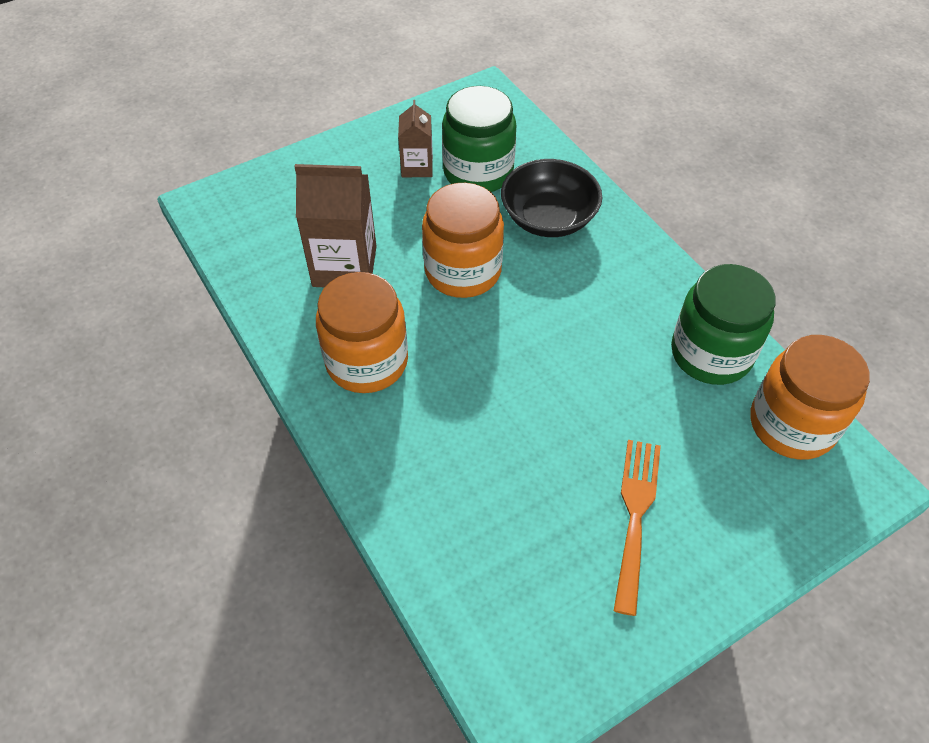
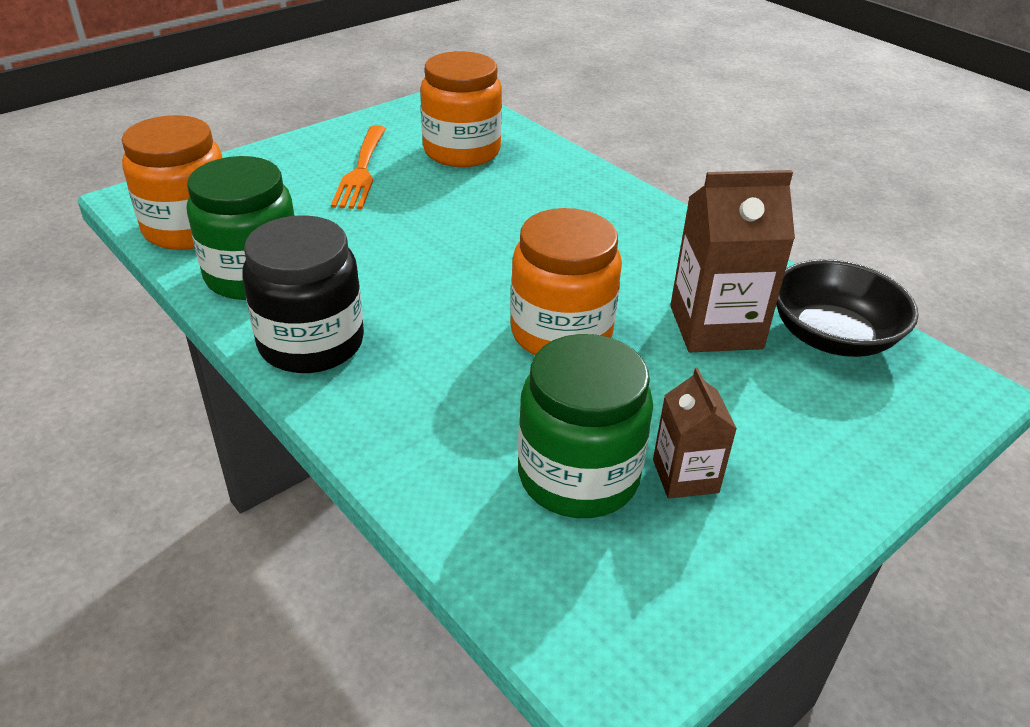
camera: 170 degrees right, 15 degrees down
orange jar [316,272,408,393] -> orange jar moved to [420,51,502,167]
black bowl [501,159,602,237] -> black bowl moved to [776,259,919,357]
none -> black jar [242,215,364,373]

